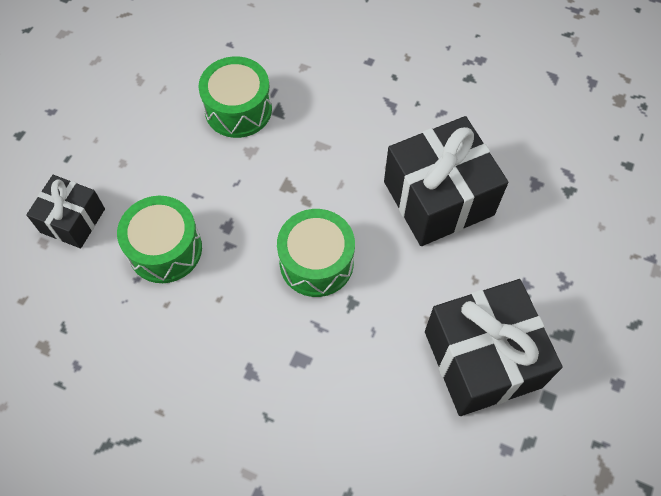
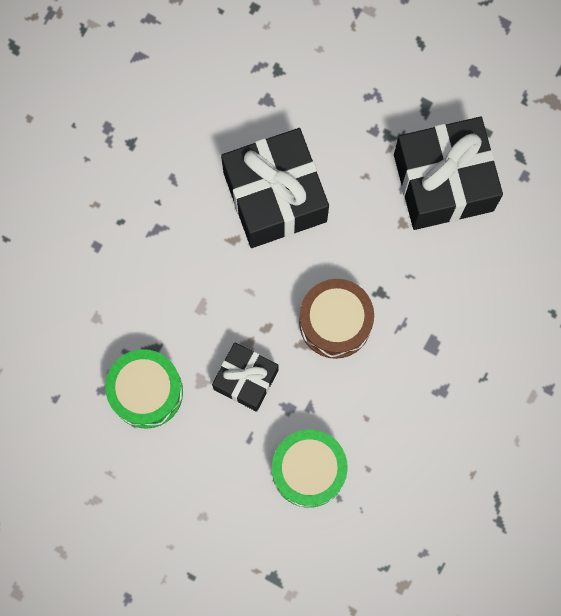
camera: 85 degrees left, 15 degrees up
black gift [26,175,105,248] -> black gift moved to [212,342,278,412]
green drum [277,209,355,297] -> brown drum [299,279,374,359]

